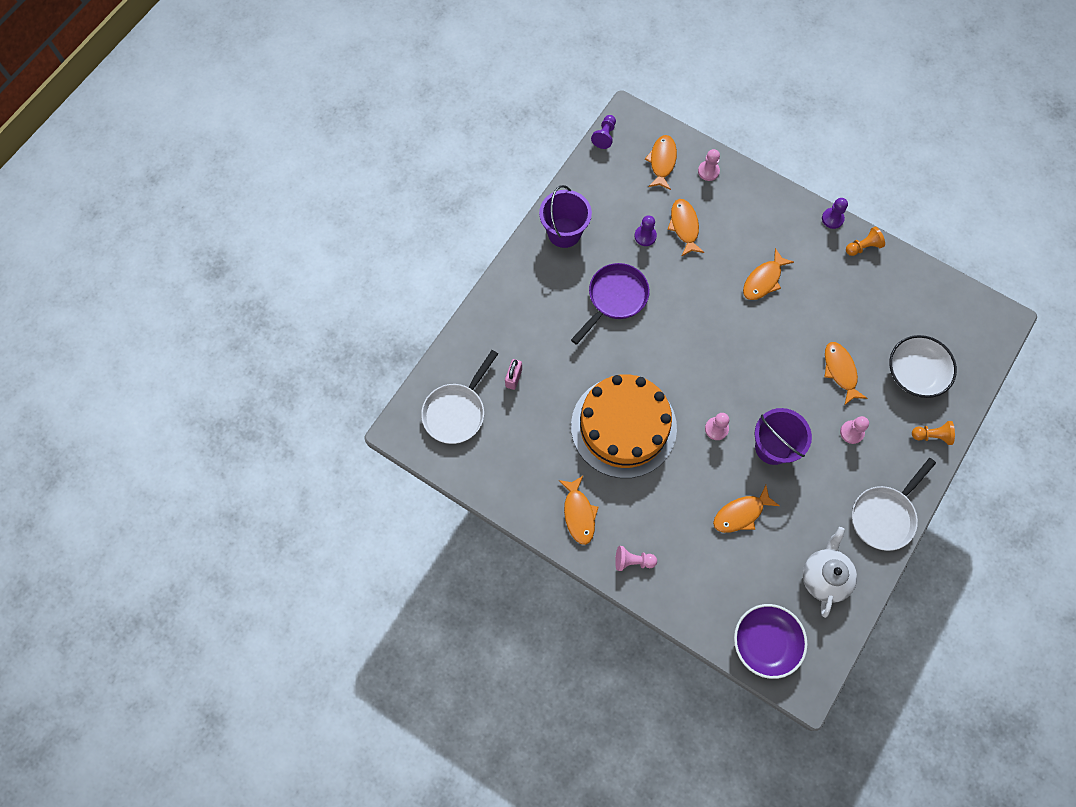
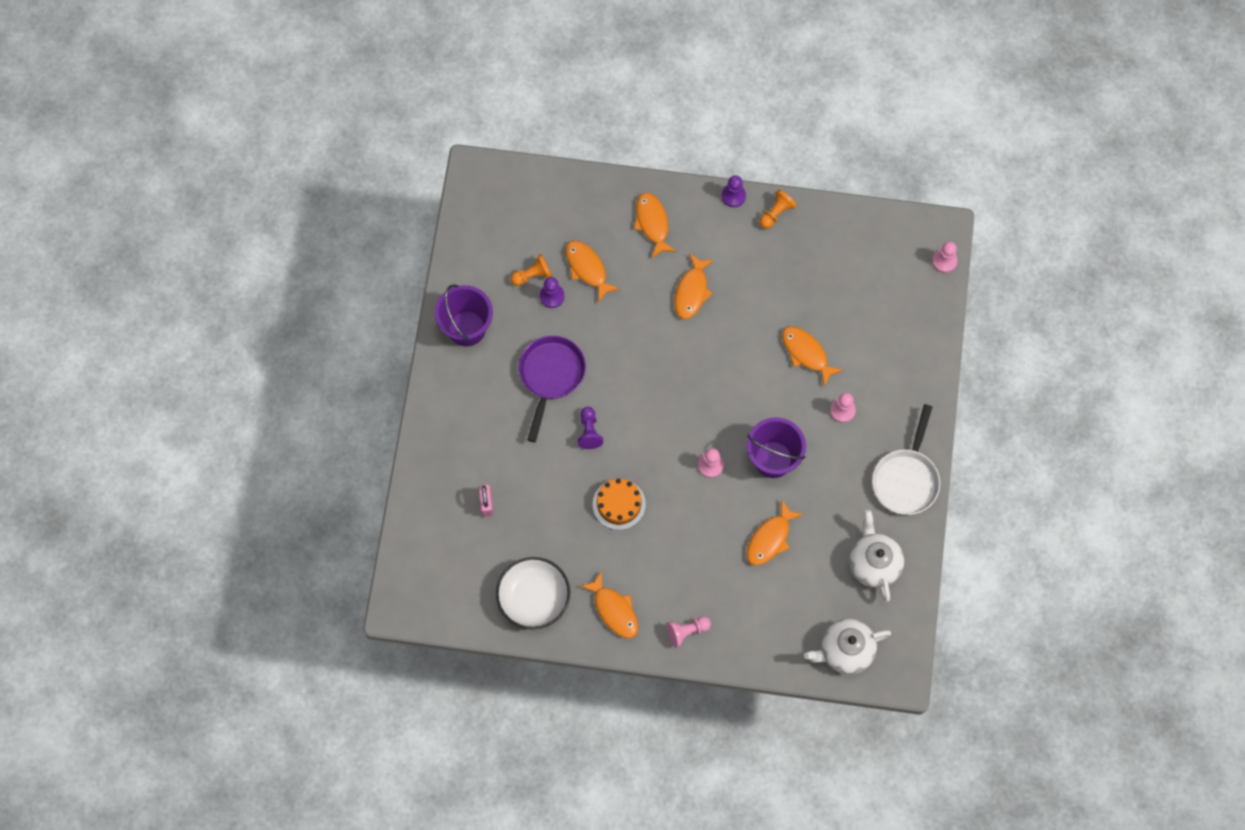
camera: 25 degrees left, 0 degrees up
white pan [421,350,498,444] -> none
orange cake [571,374,677,478] -> orange cake [593,479,646,530], size x0.46
purple pawn [591,115,616,149] -> purple pawn moved to [578,407,603,449]
orange fish [645,135,677,190] -> orange fish moved to [634,193,676,258]
pink pawn [698,149,720,181] -> pink pawn moved to [932,242,957,273]
purple bowl [734,604,808,679] -> white teapot [804,619,891,674]
white bowl [889,335,957,398] -> white bowl moved to [496,557,570,630]
orange pawn [912,421,955,445] -> orange pawn moved to [510,254,552,286]

